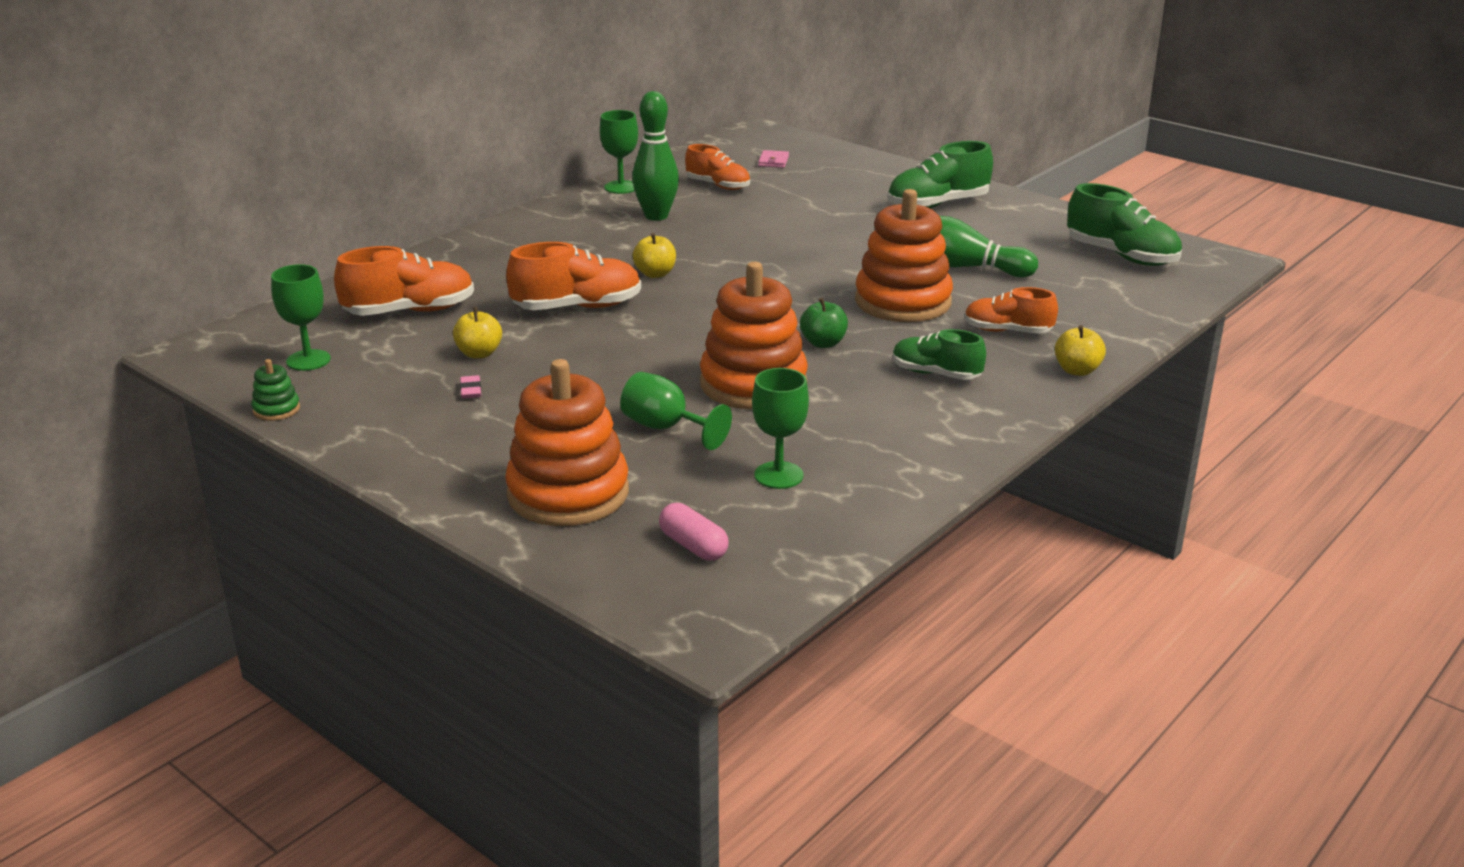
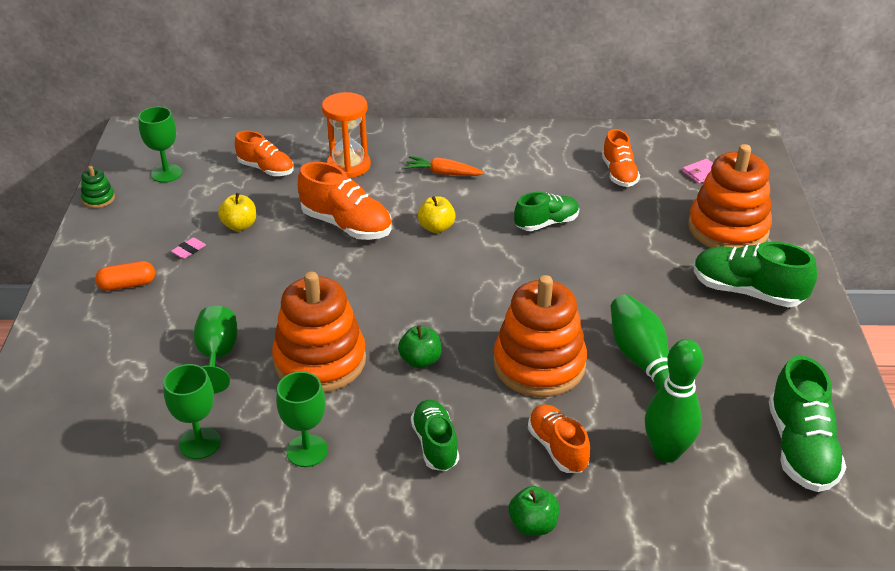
camera: 50 degrees right, 10 degrees up
orange shoe [334,246,474,316] -> orange shoe [235,131,294,176], size x0.66
orange stacking toy [505,359,629,526] -> orange stacking toy moved to [688,144,772,248]
green goblet [600,110,638,194] -> green goblet moved to [276,371,328,467]
green bowling pin [632,91,679,221] -> green bowling pin moved to [645,339,703,462]
pink capsule [659,503,729,560] -> none
yellow apple [1055,325,1106,376] -> green apple [509,486,559,536]
none -> orange capsule [95,261,155,291]
none -> orange hourglass [322,92,371,178]
none -> orange carrot [404,156,484,176]
none -> green shoe [514,192,579,231]

